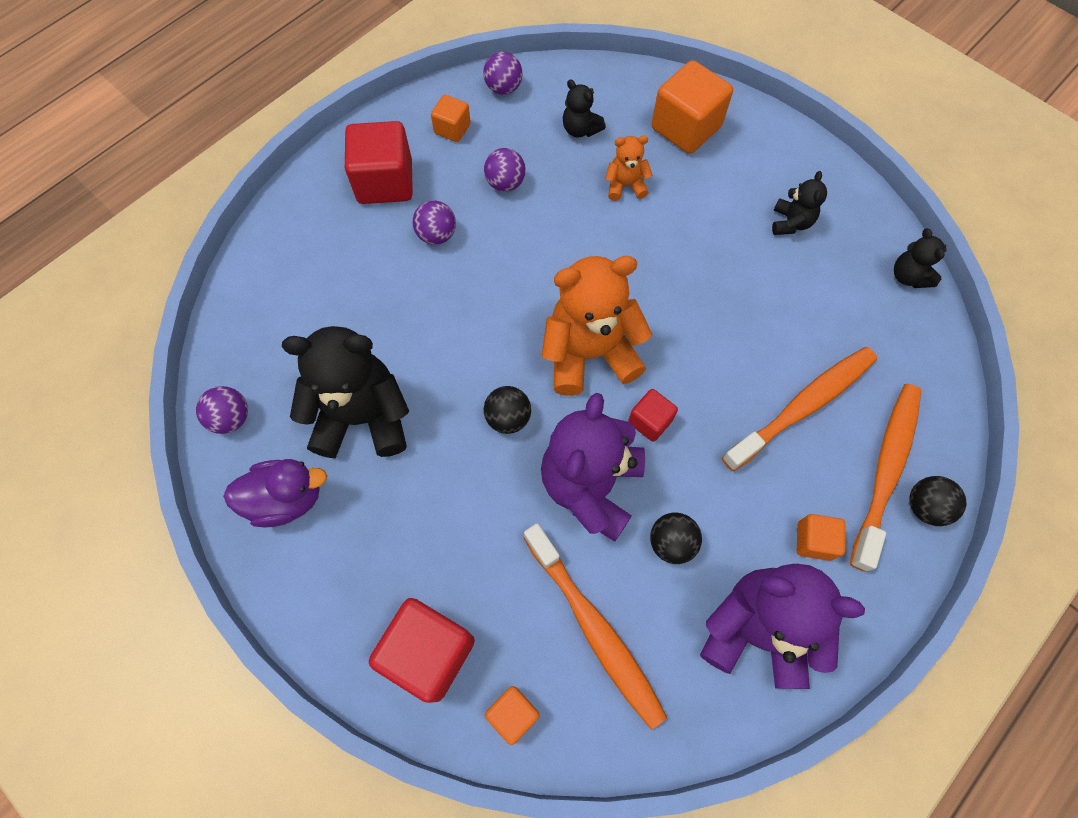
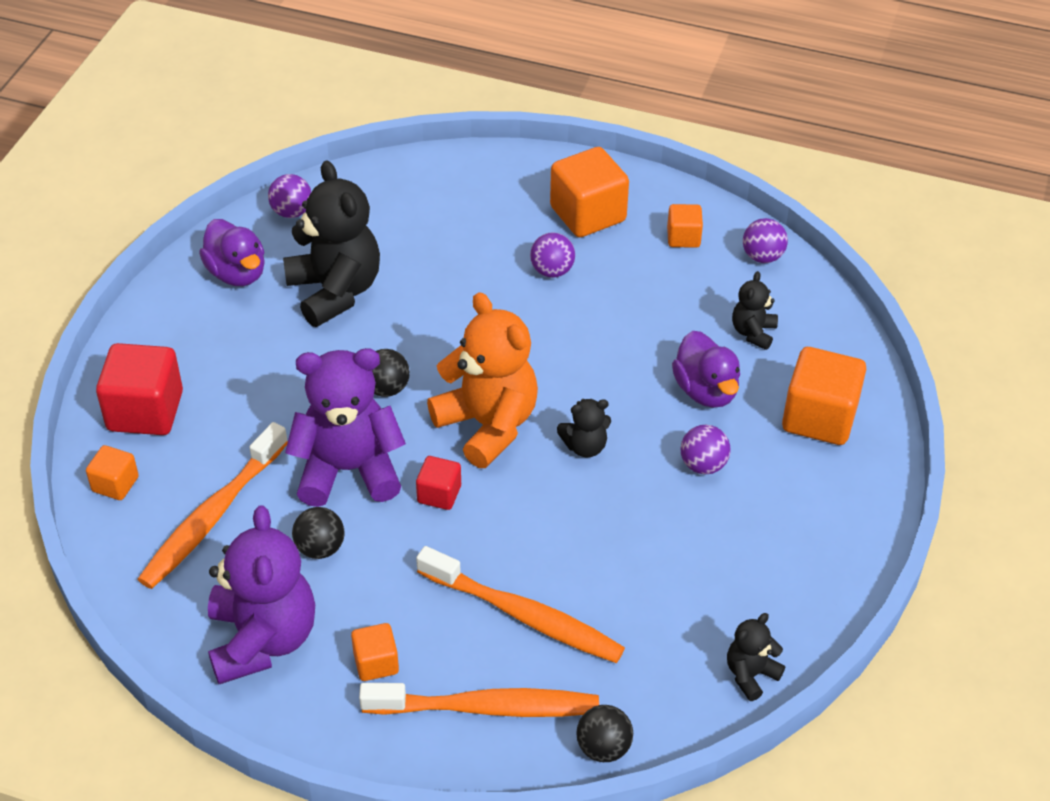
camera: 65 degrees right, 20 degrees down
red cube [345,121,413,204] -> orange cube [550,147,629,237]
purple ball [484,148,526,192] -> purple ball moved to [681,425,730,474]
orange teddy bear [605,135,653,201] -> purple duck [672,331,740,408]
black teddy bear [772,171,827,235] -> black teddy bear moved to [557,399,611,457]
black ball [909,476,967,526] -> black ball moved to [576,705,633,762]

